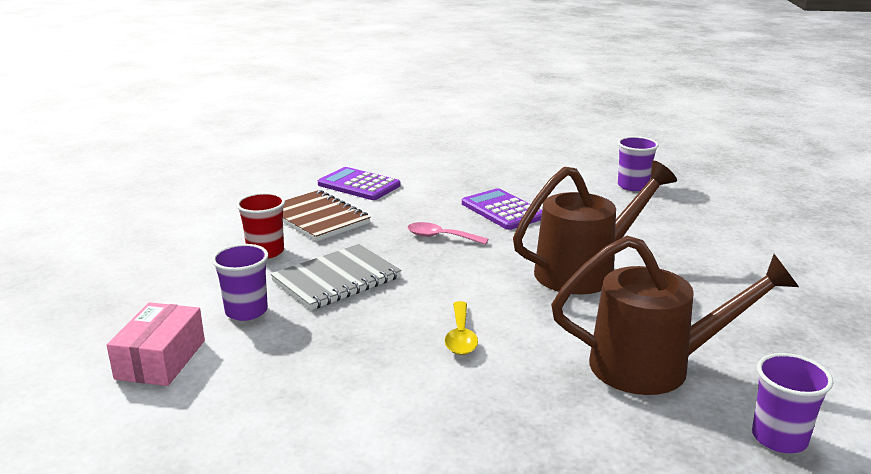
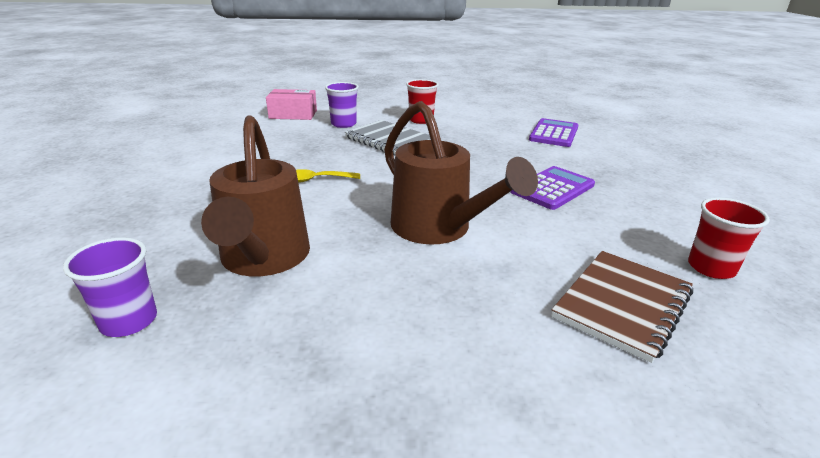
camera: 80 degrees right, 5 degrees up
brown notebook [283,190,371,242] -> brown notebook moved to [551,251,693,363]
pink spoon [407,222,489,245] -> none
purple cup [618,136,659,191] -> red cup [688,197,770,279]

